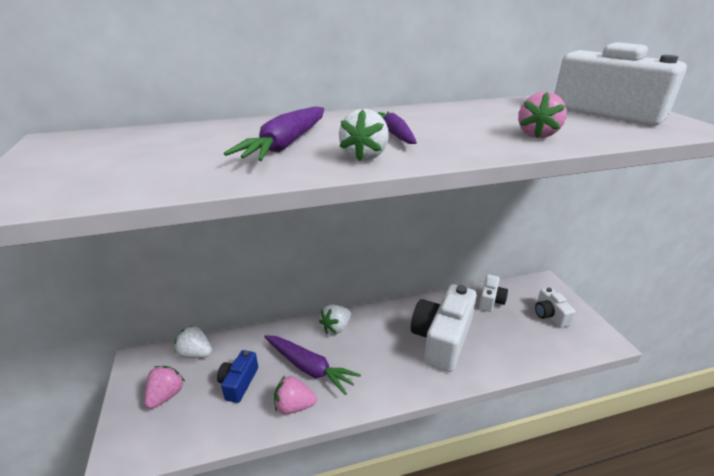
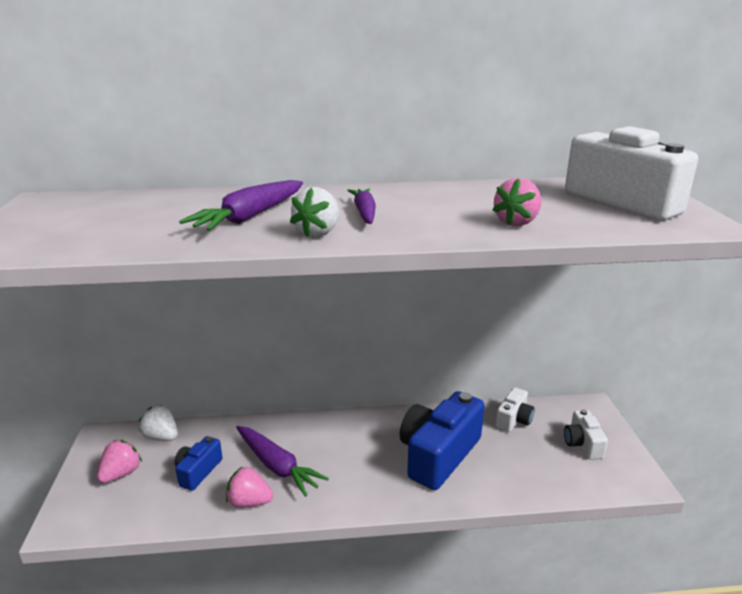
camera: 10 degrees right, 5 degrees down
white strawberry [319,305,351,334] -> none
white camera [411,284,477,372] -> blue camera [400,391,484,490]

